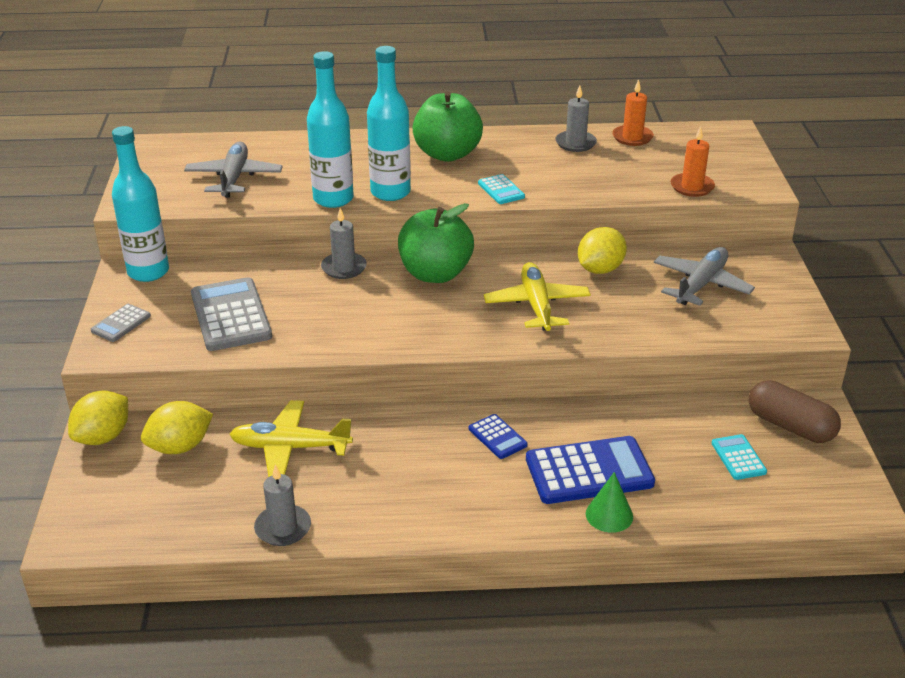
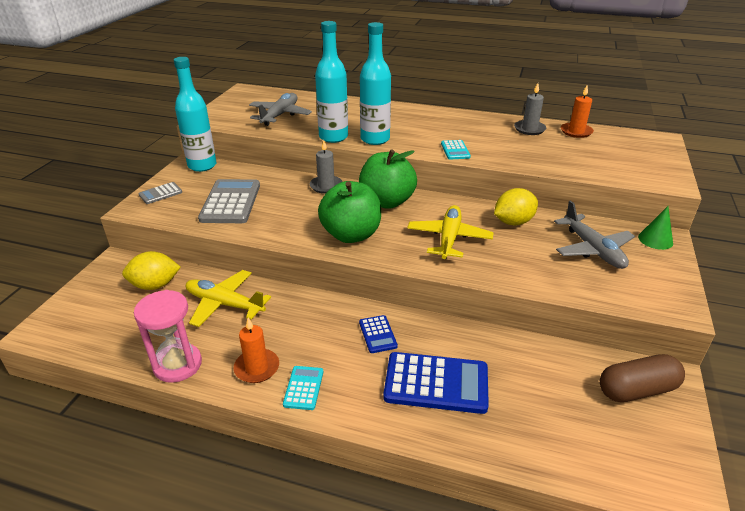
camera: 20 degrees right, 0 degrees up
yellow lemon [68,391,128,445] -> none
grey candle [254,464,311,546] -> pink hourglass [134,290,202,383]
green apple [412,91,483,162] -> green apple moved to [318,181,381,243]
green cone [586,472,633,533] -> green cone moved to [638,206,673,250]
grey plane [654,247,755,306] -> grey plane turned 105 degrees clockwise [554,201,635,269]
orange candle [671,126,715,197] -> orange candle moved to [233,318,279,383]
turquoise calculator [712,434,767,480] -> turquoise calculator moved to [283,366,323,410]
brown capsule [749,380,841,443] -> brown capsule turned 75 degrees counterclockwise [600,354,685,402]

